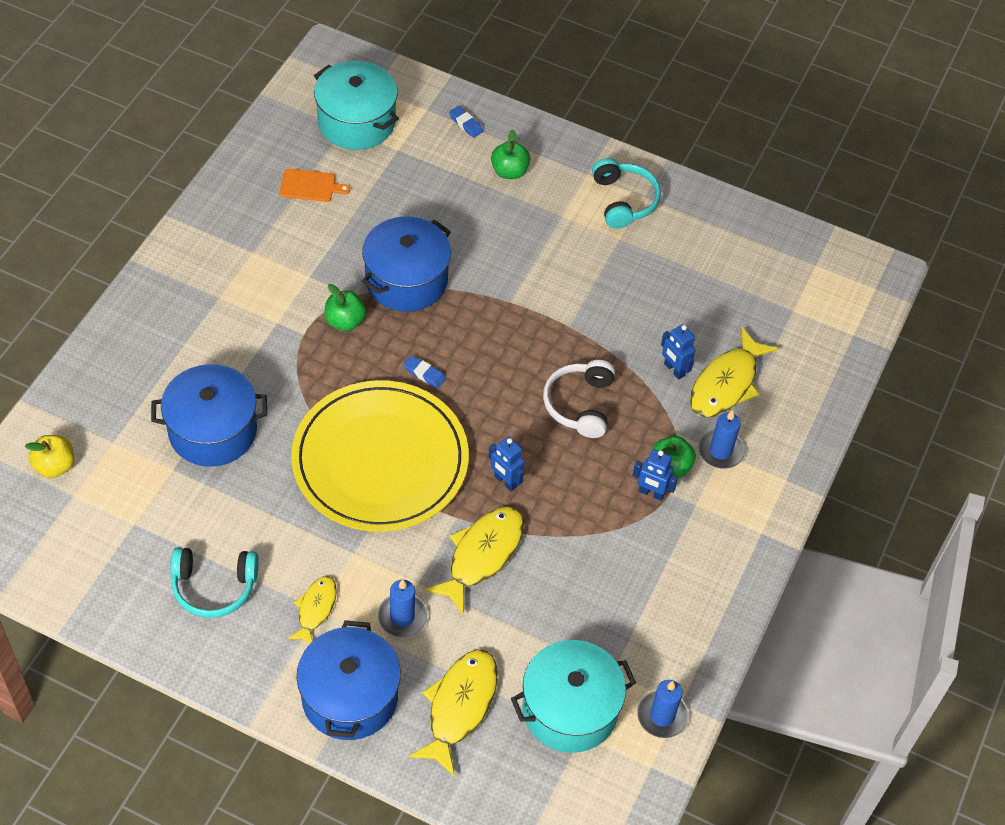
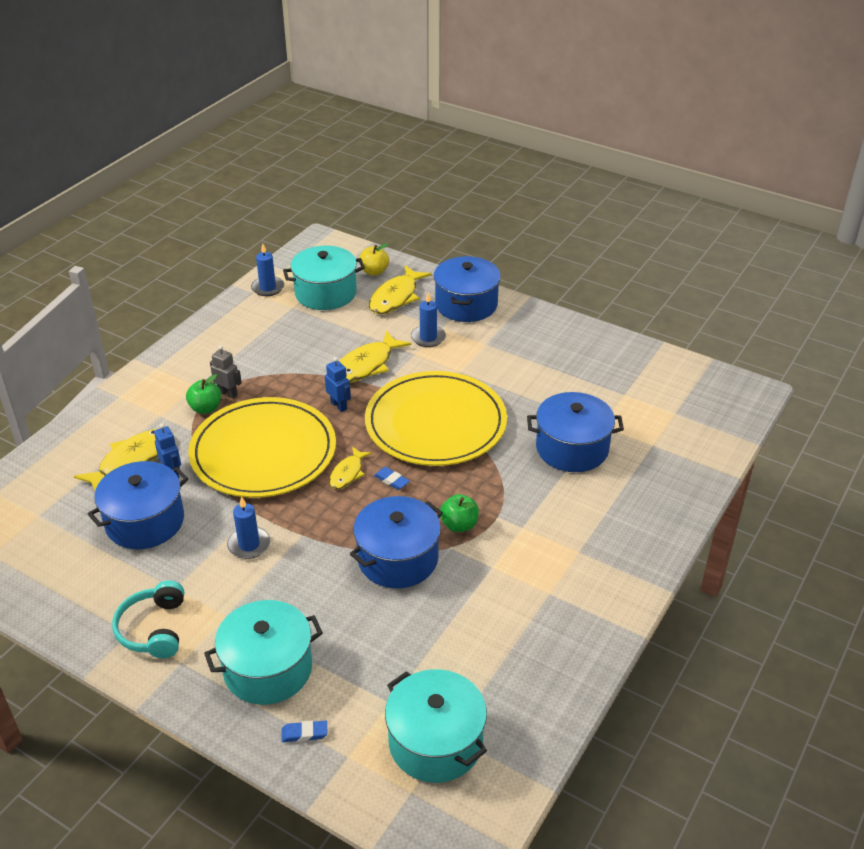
camera: 170 degrees left, 15 degrees down
yellow apple [25,435,74,478] -> yellow apple moved to [360,243,389,276]
turquoise headphones [170,547,259,618] -> none
orange cutting board [280,168,350,202] -> none
yellow fish [287,576,337,644] -> yellow fish moved to [329,447,372,489]
blue eraser [449,106,483,138] -> blue eraser turned 60 degrees counterclockwise [281,721,328,742]
green apple [491,129,530,179] -> turquoise pot [204,600,323,705]
white headphones [543,360,615,438] -> yellow plate [189,397,336,498]
blue robot [632,449,678,501] -> grey robot [210,345,242,399]
blue candle [698,410,745,469] -> blue candle moved to [227,496,270,559]
none -> blue pot [88,461,189,549]

